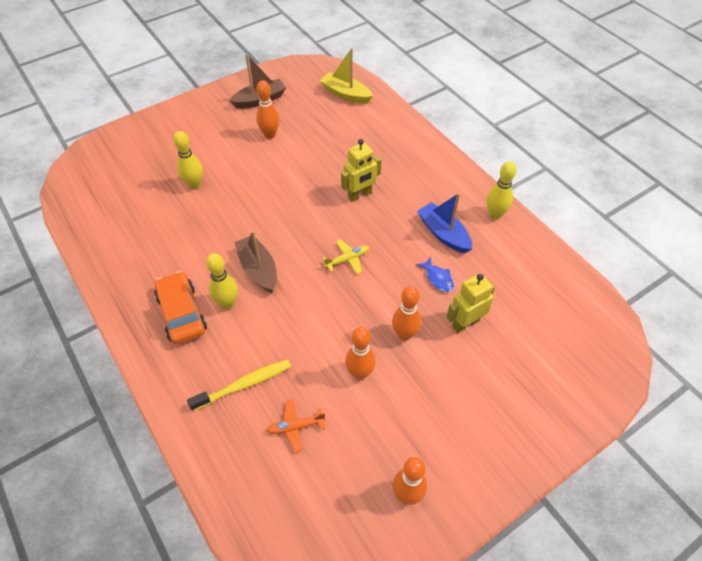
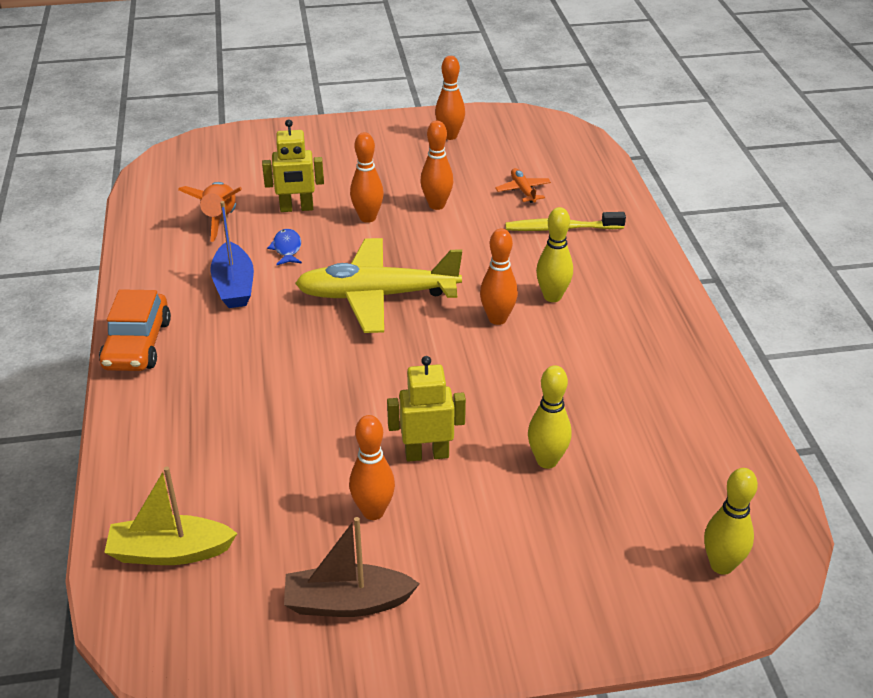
camera: 155 degrees left, 15 degrees down
orange car [154,271,207,344] -> orange car moved to [99,289,171,371]
brown boat [234,231,277,293] -> orange bowling pin [480,228,518,325]
orange plane [266,399,326,453] -> orange plane turned 120 degrees counterclockwise [495,168,551,203]
yellow boat [320,48,373,103] -> yellow boat turned 120 degrees clockwise [104,467,237,565]
yellow plane [322,239,369,274] -> yellow plane [295,238,462,333], size x2.37
yellow robot [341,139,381,202] -> yellow robot moved to [387,356,466,462]
yellow bowling pin [487,161,517,219] -> yellow bowling pin moved to [704,468,758,575]
none -> orange rocket [178,182,242,242]

